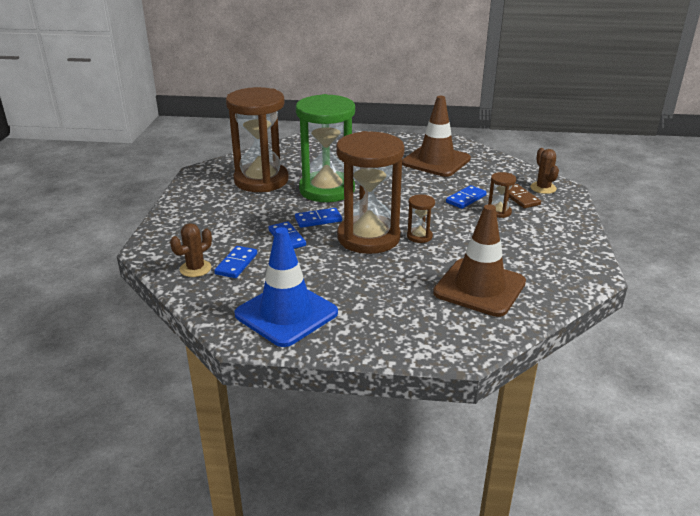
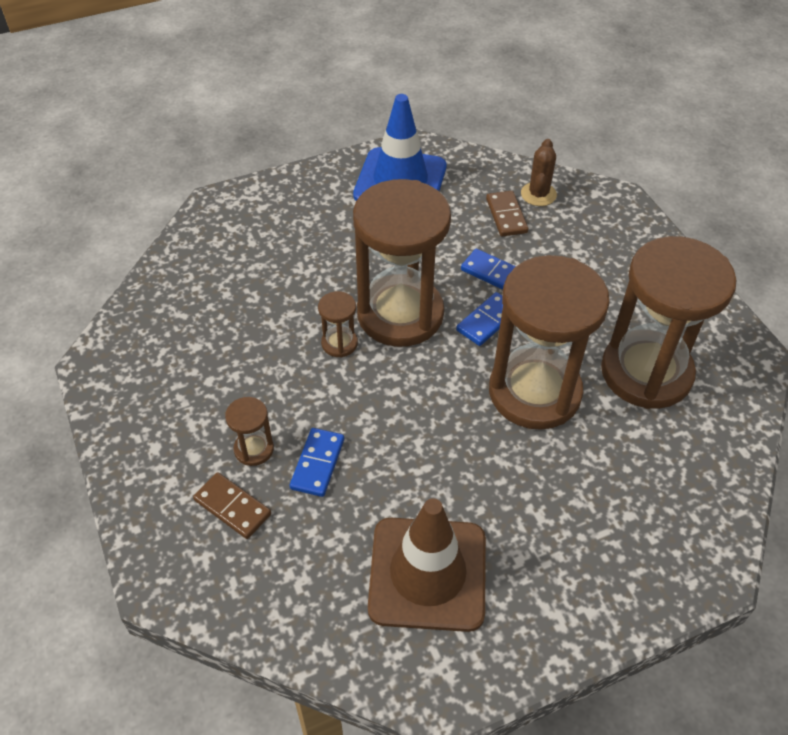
camera: 150 degrees right, 20 degrees up
blue domino [214,246,257,278] -> brown domino [486,191,528,237]
green hourglass [296,94,355,202] -> brown hourglass [489,255,610,430]
brown traffic cone [433,204,526,317] -> none
brown cactus [530,148,559,194] -> none

